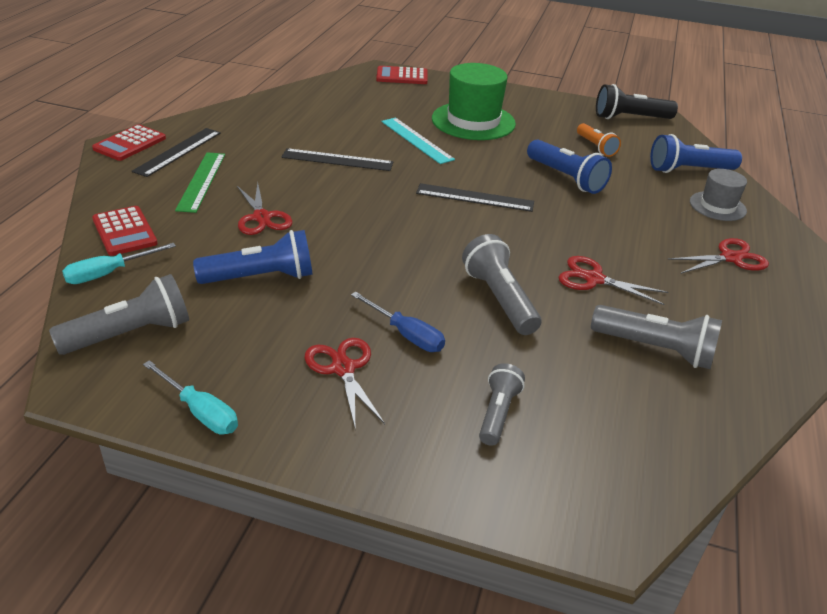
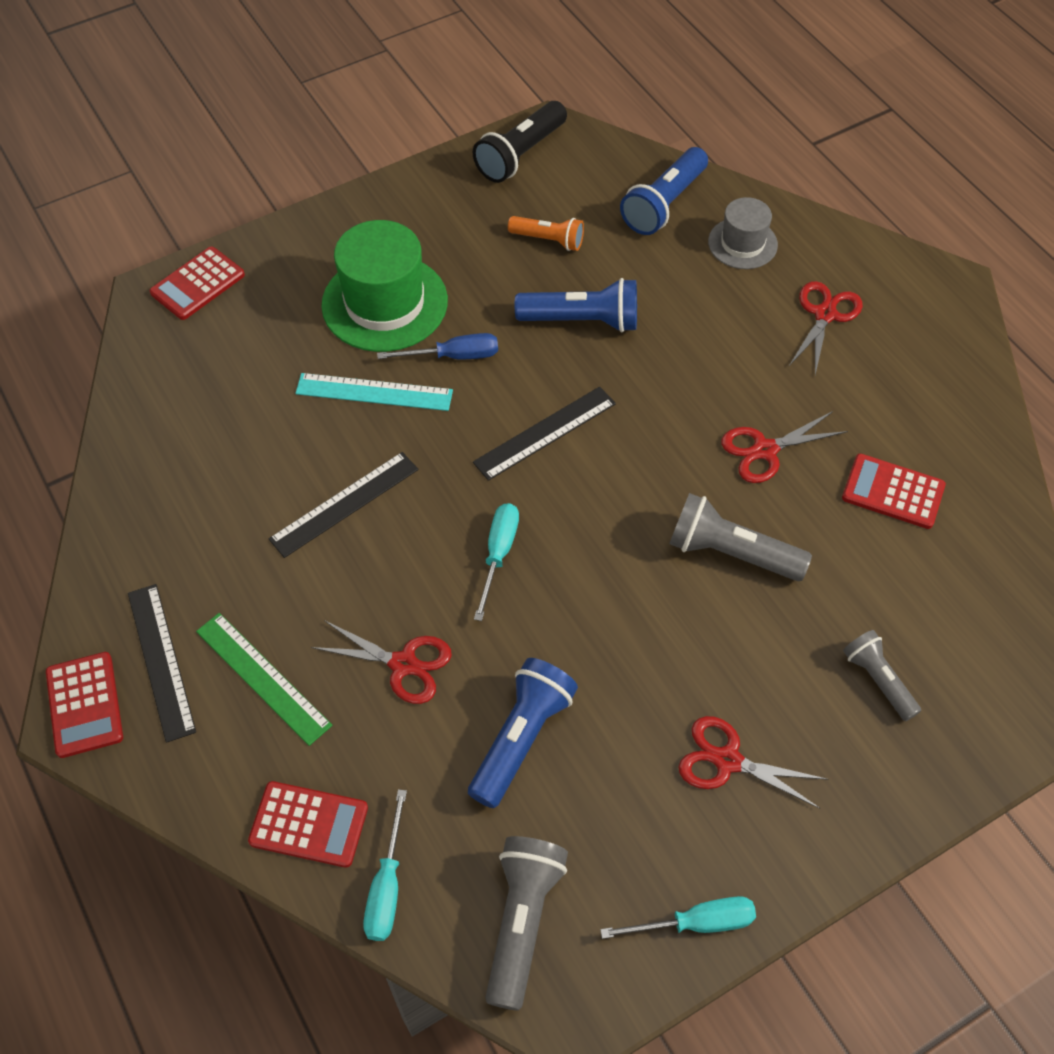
camera: 45 degrees left, 20 degrees up
blue screwdriver [351,292,445,352] -> blue screwdriver moved to [377,333,498,359]
grey flashlight [591,305,722,369] -> red calculator [842,454,946,529]
none -> turquoise screwdriver [474,503,519,621]

